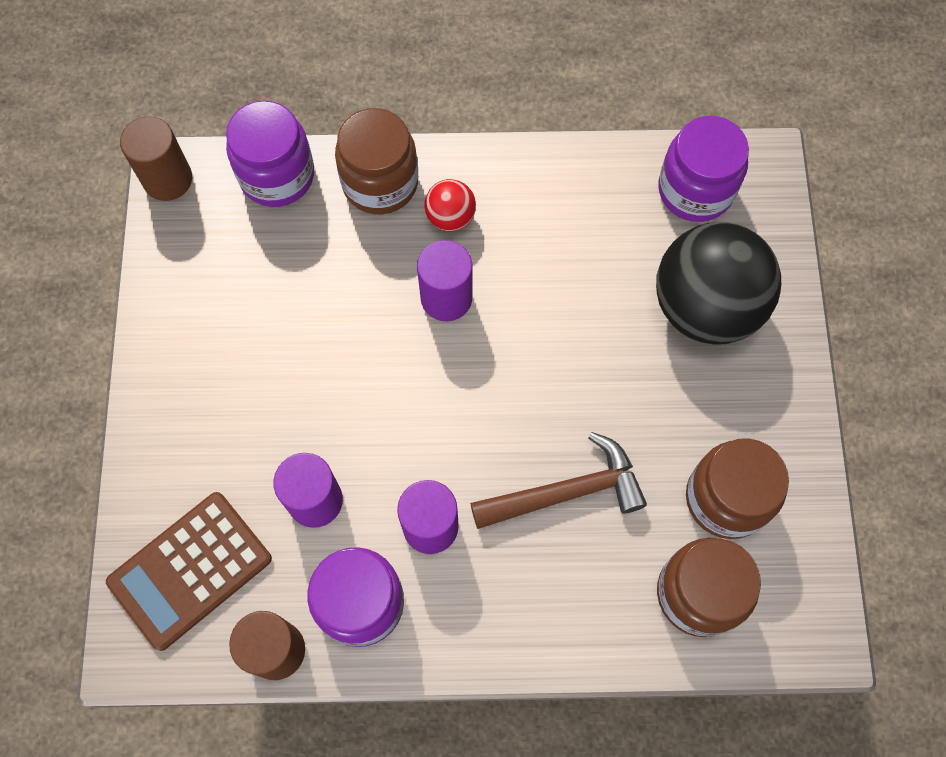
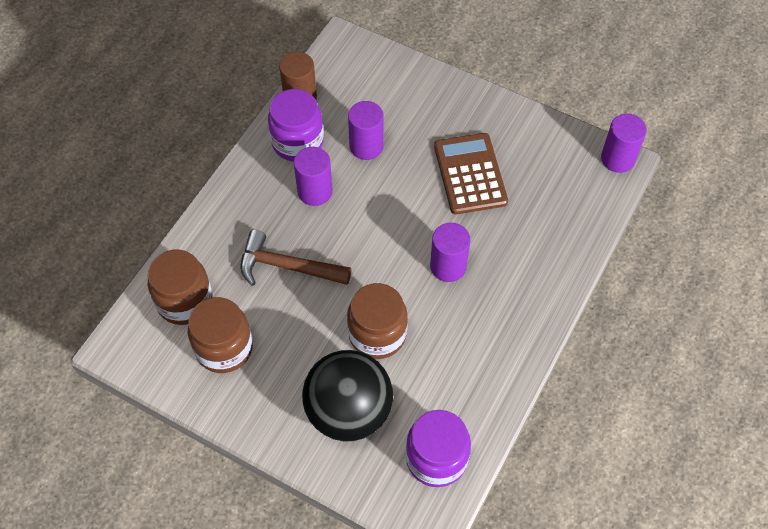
camera: 120 degrees right, 10 degrees down
brown calculator [106,492,272,651] -> brown calculator moved to [434,133,508,215]
brown cylinder [120,116,192,201] -> purple cylinder [601,114,647,173]
purple jar [226,100,314,207] -> none
brown jar [335,108,418,214] -> brown jar moved to [347,283,408,359]
red ball [424,179,476,231] -> none
brown hammer [470,432,647,529] -> brown hammer turned 90 degrees clockwise [240,230,352,286]

